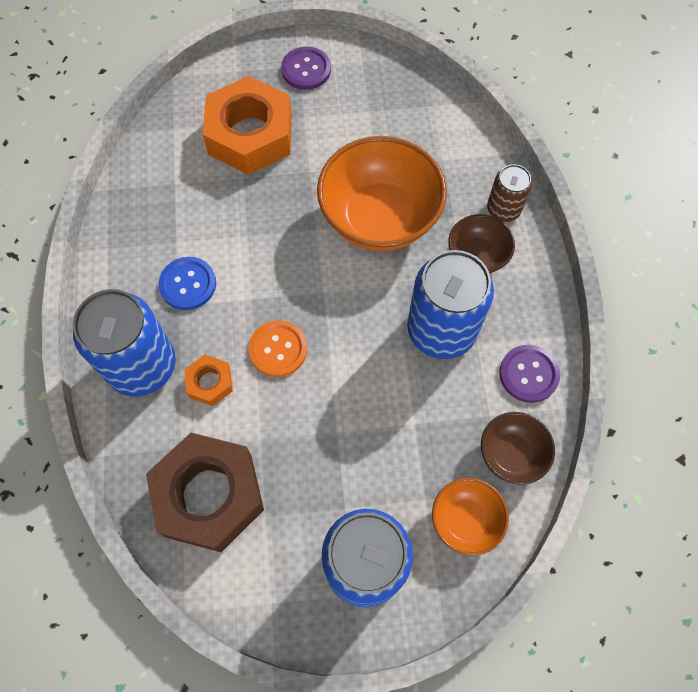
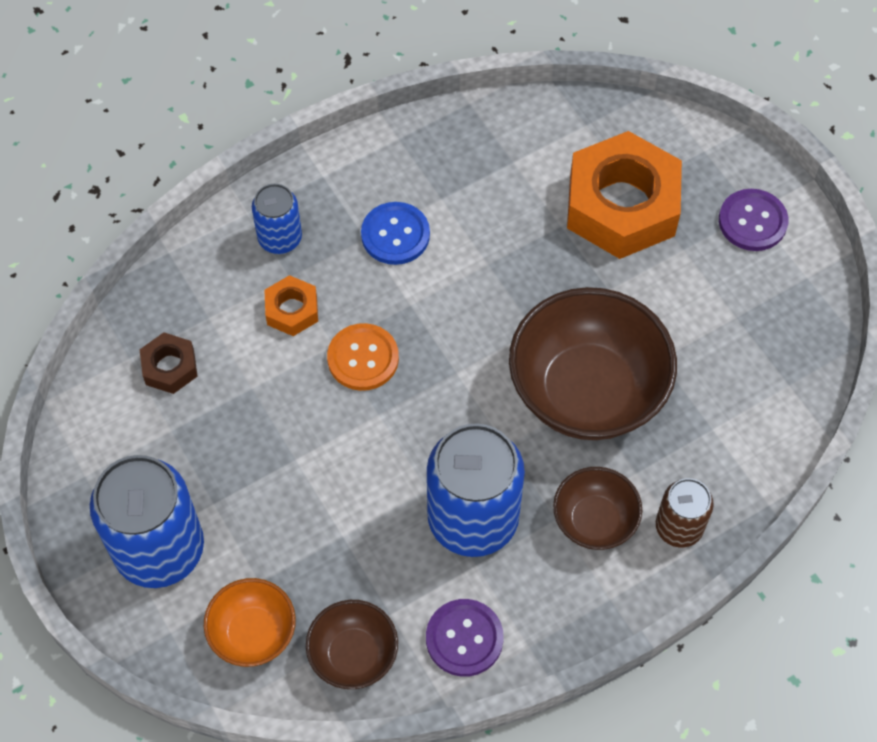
camera: 65 degrees right, 5 degrees down
blue can [73,289,176,397] -> blue can [252,184,302,254], size x0.53
brown nut [146,433,264,553] -> brown nut [140,332,198,394], size x0.46
orange bowl [317,136,447,251] -> brown bowl [509,287,677,440]

